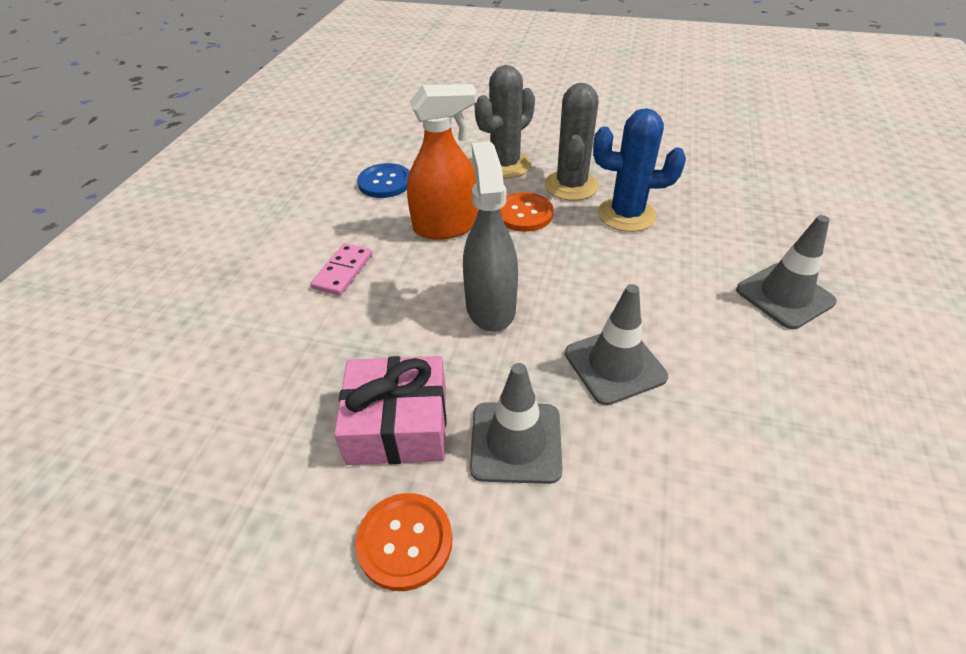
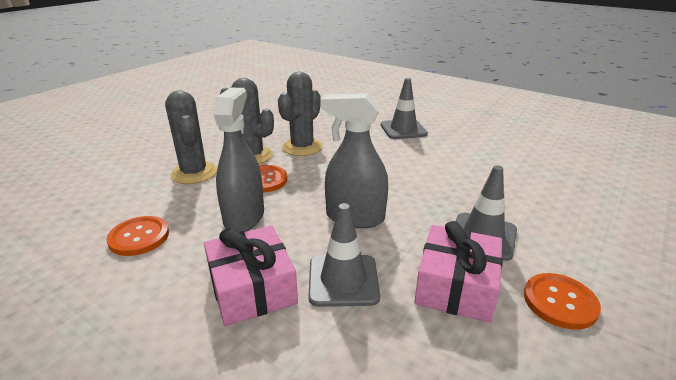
camera: 70 degrees left, 15 degrees down
pink domino [310,243,372,296] -> pink gift [204,225,298,326]
blue button [357,163,410,198] -> orange button [106,216,169,256]
orange spray bottle [407,84,478,240] -> grey spray bottle [213,87,264,232]
grey traffic cone [565,284,668,405] -> grey traffic cone moved to [308,203,380,307]
blue cactus [593,108,686,232] -> grey cactus [278,72,323,156]

